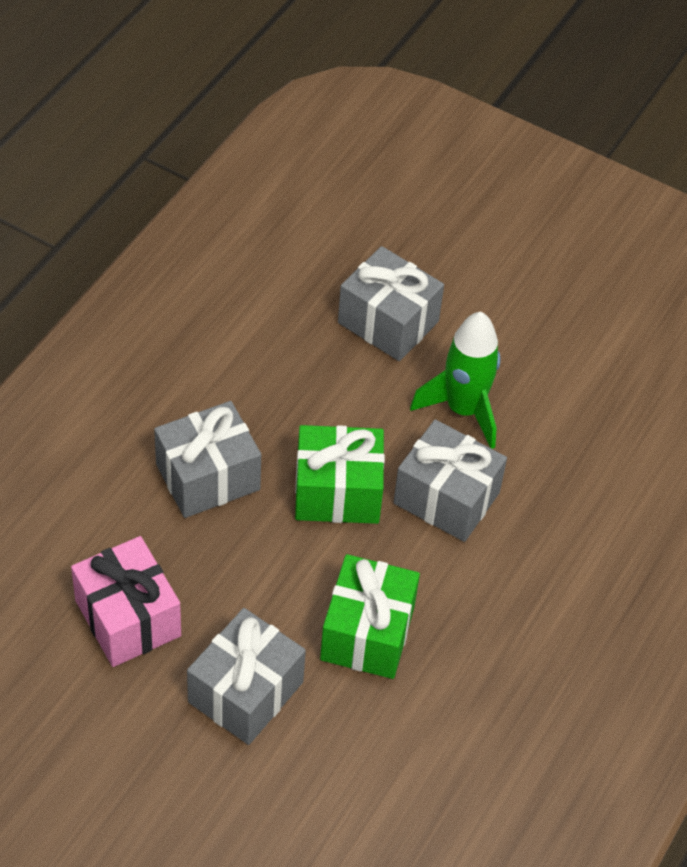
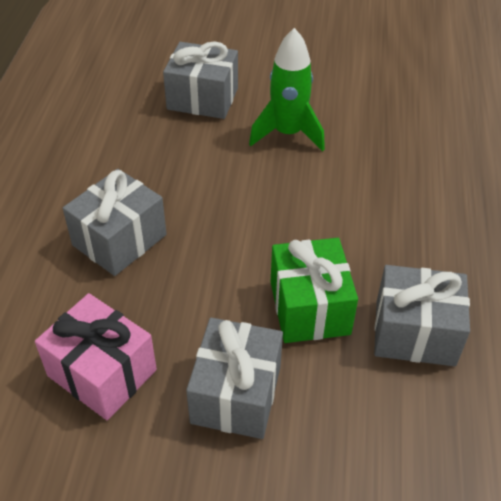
camera: 20 degrees left, 5 degrees down
green gift [295,425,385,524] -> none
grey gift [393,419,507,542] -> grey gift moved to [374,265,470,366]

